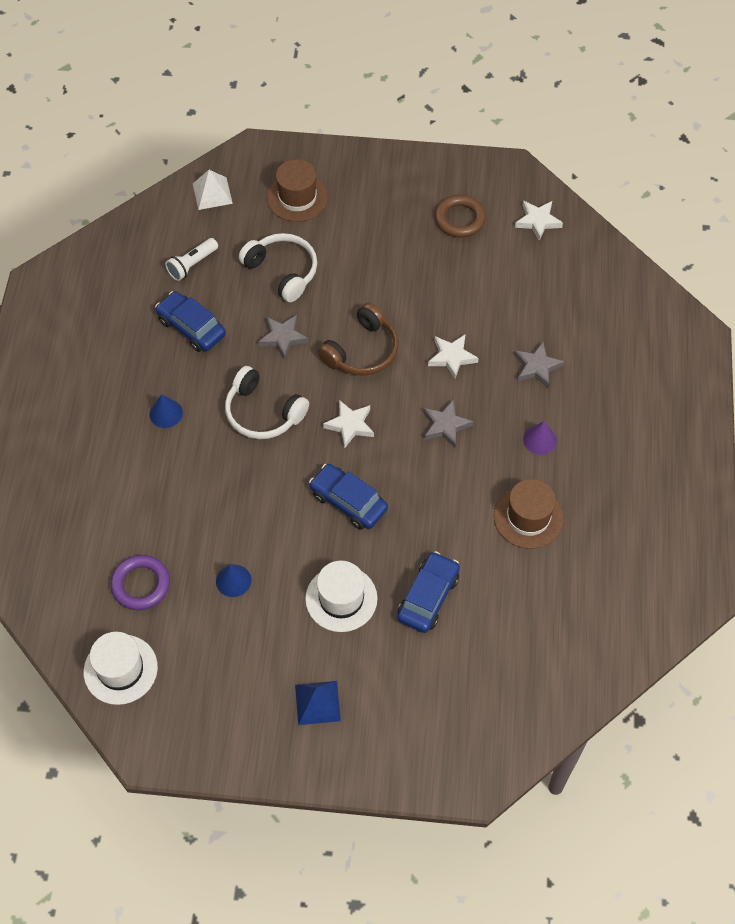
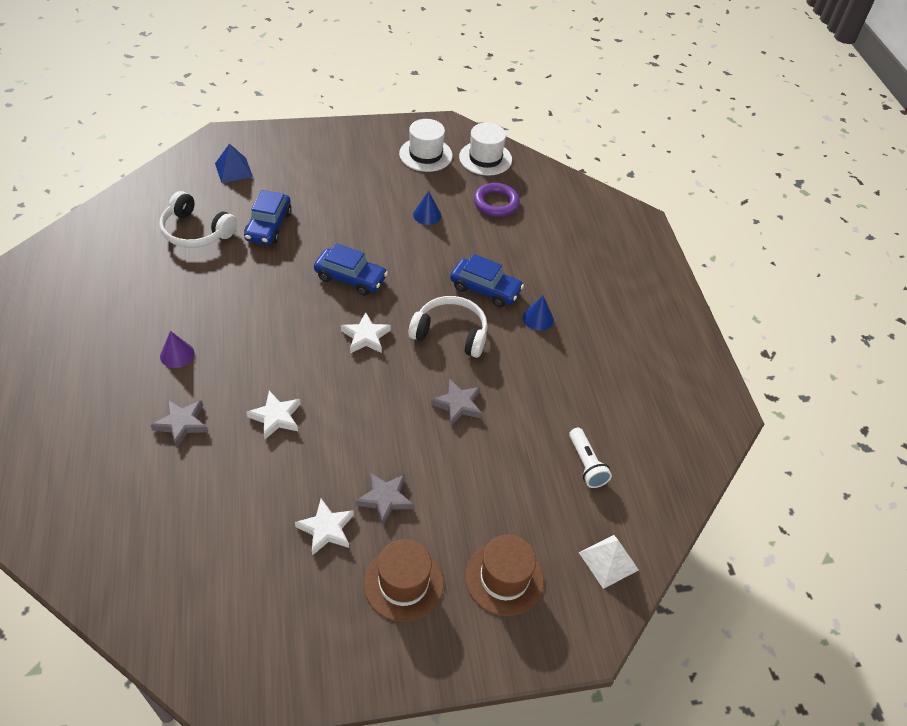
camera: 160 degrees right, 10 degrees down
blue car [155,291,226,352] -> blue car moved to [450,254,524,307]
white flashlight [165,238,218,281] -> white flashlight turned 135 degrees clockwise [569,428,612,488]
white headphones [239,233,317,302] -> white headphones moved to [159,191,237,248]
blue pyramid [295,681,341,725] -> blue pyramid moved to [215,143,253,183]
white hat [305,561,378,632] -> white hat moved to [399,119,453,172]
brown headphones [317,302,399,376] -> none
grey star [423,400,473,448] -> grey star moved to [355,472,414,526]
brown ring [435,195,486,237] -> none
brown hat [494,479,564,549] -> brown hat moved to [364,539,444,622]
white star [515,201,563,241] -> white star moved to [295,499,354,556]

